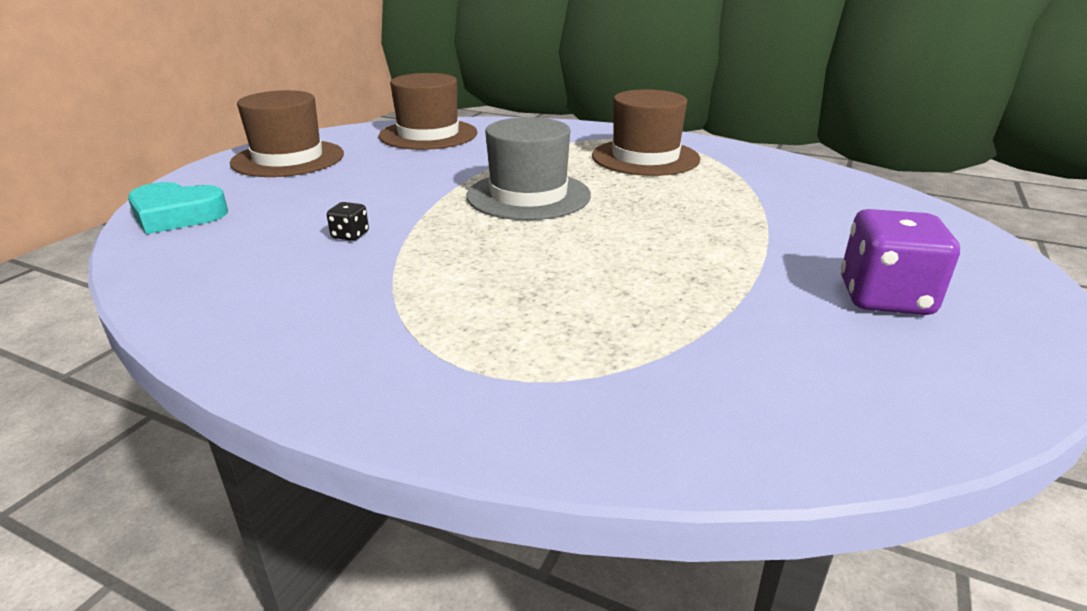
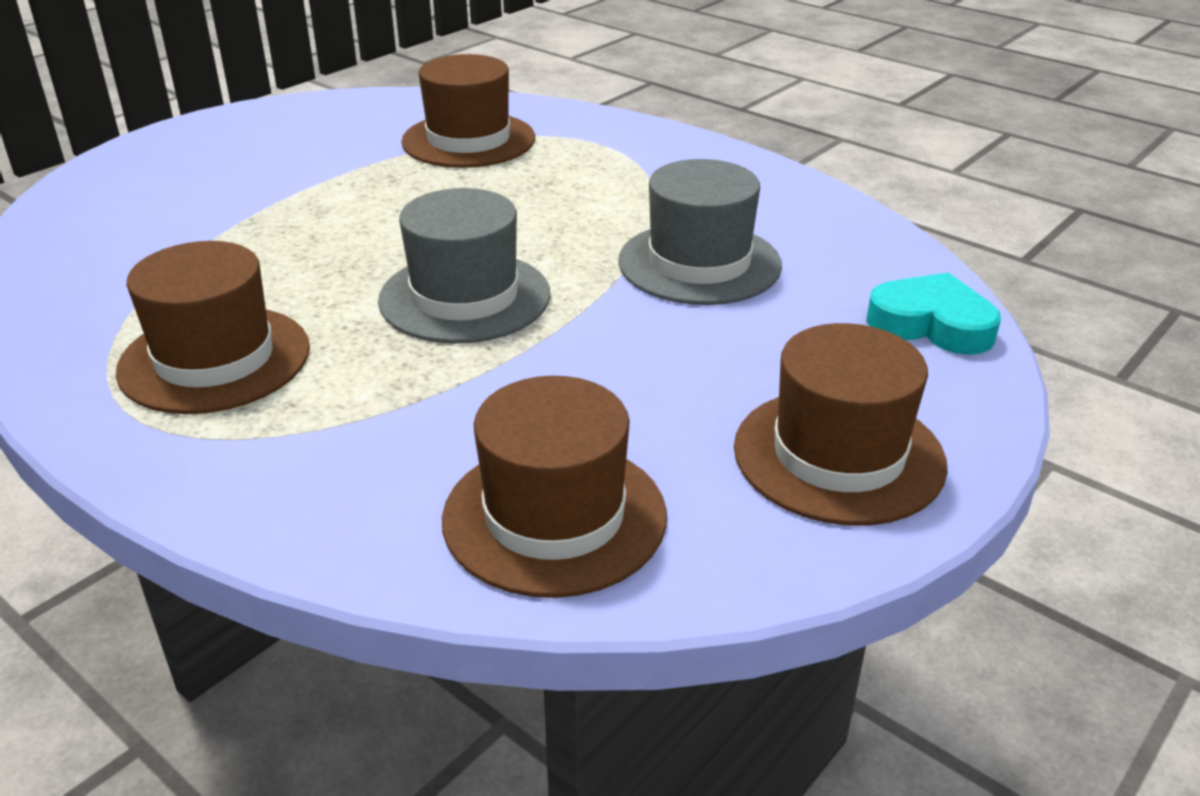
camera: 165 degrees left, 5 degrees up
black dice [327,202,369,241] -> grey hat [618,159,782,305]
purple dice [841,209,960,315] -> none
none -> brown hat [401,54,535,168]

